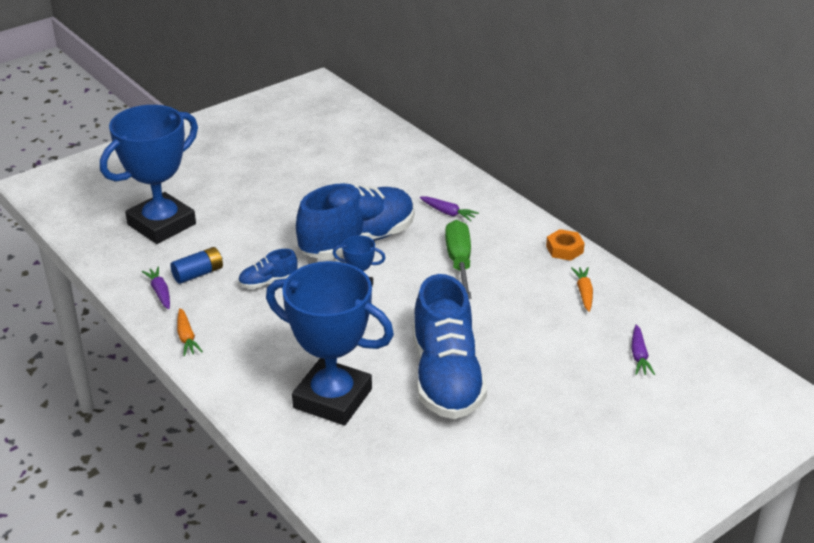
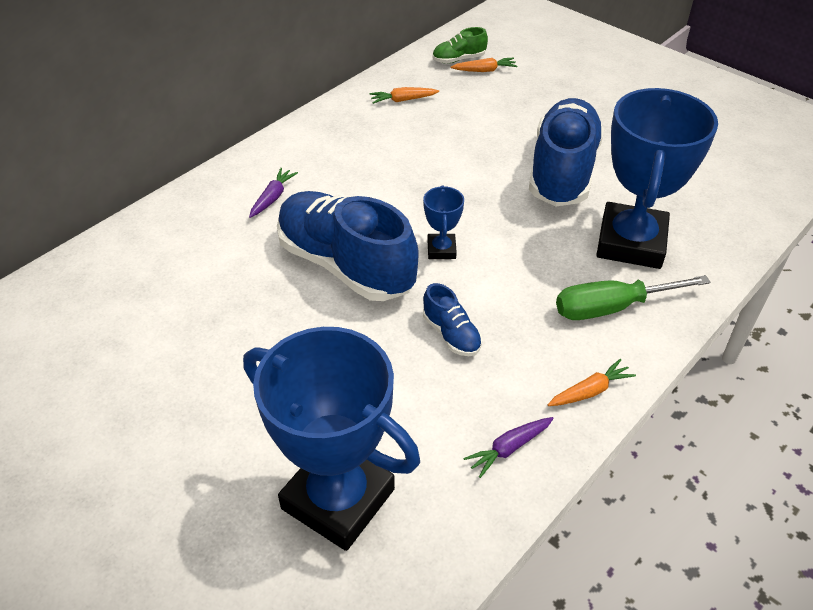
camera: 100 degrees left, 10 degrees up
blue battery [170,247,223,284] -> none
blue shoe [413,274,487,419] -> blue shoe turned 60 degrees counterclockwise [529,98,604,206]
green screwdriver [445,220,471,299] -> green screwdriver moved to [556,275,710,320]
orange nut [546,229,585,261] -> none
purple carrot [631,325,655,375] -> orange carrot [450,58,517,72]
none -> green shoe [432,27,488,63]

